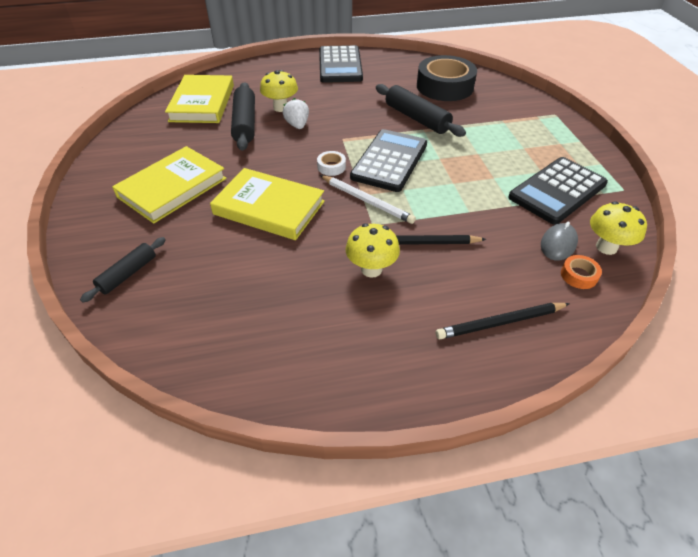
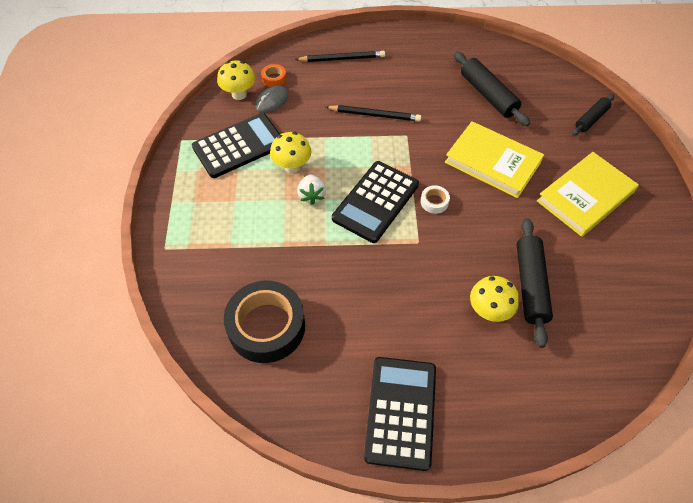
camera: 170 degrees left, 10 degrees up
yellow book [165,75,234,123] -> none
white strawberry [283,98,309,129] -> white strawberry moved to [297,174,326,205]
white pencil [320,175,416,224] -> none
yellow mushroom [345,223,400,277] -> yellow mushroom moved to [270,132,311,173]
black rolling pin [376,84,466,137] -> black rolling pin moved to [454,51,530,126]

